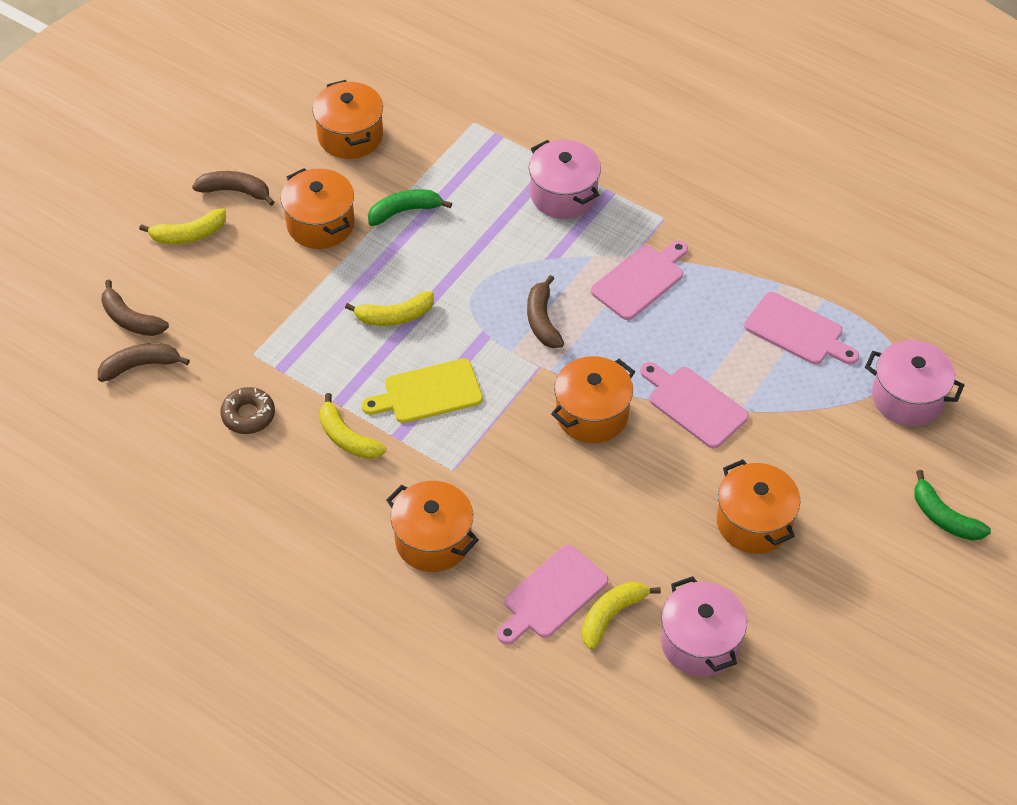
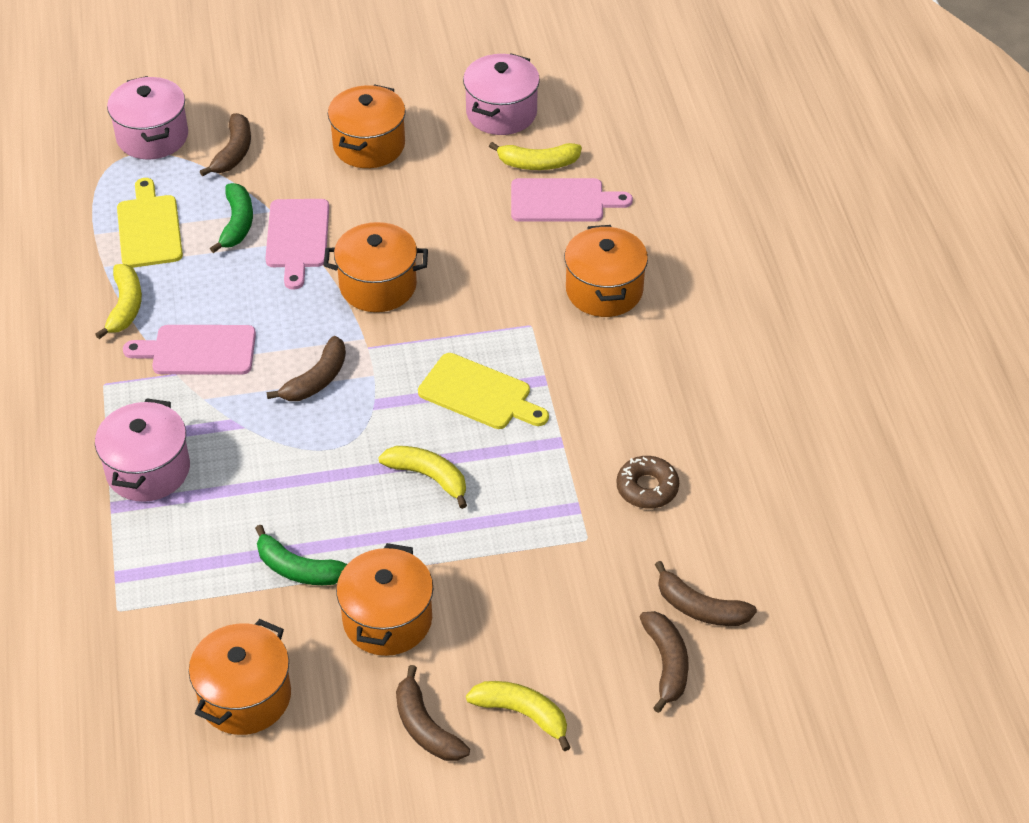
camera: 135 degrees left, 5 degrees down
yellow banana [320,393,386,459] -> yellow banana moved to [95,264,142,339]
pink cutting board [744,292,859,364] -> yellow cutting board [117,178,183,268]
green banana [914,470,991,541] -> green banana moved to [210,183,253,253]
none -> brown banana [200,113,251,177]

